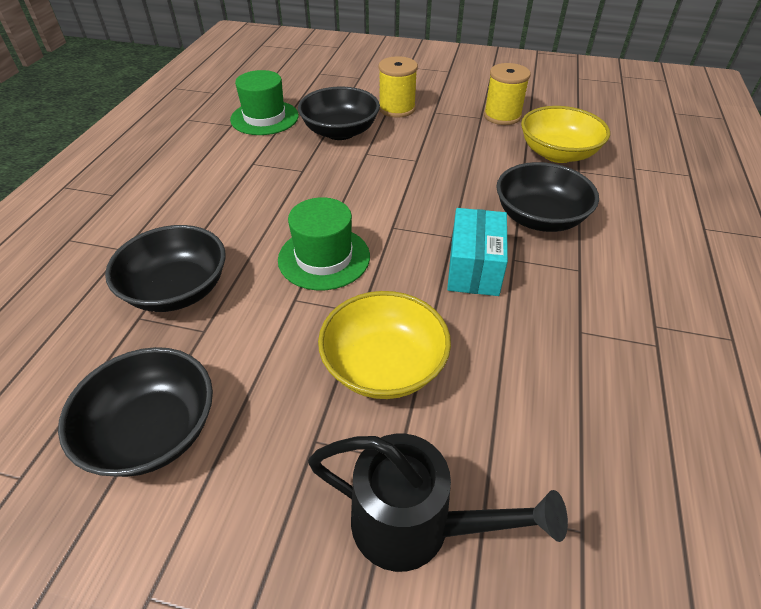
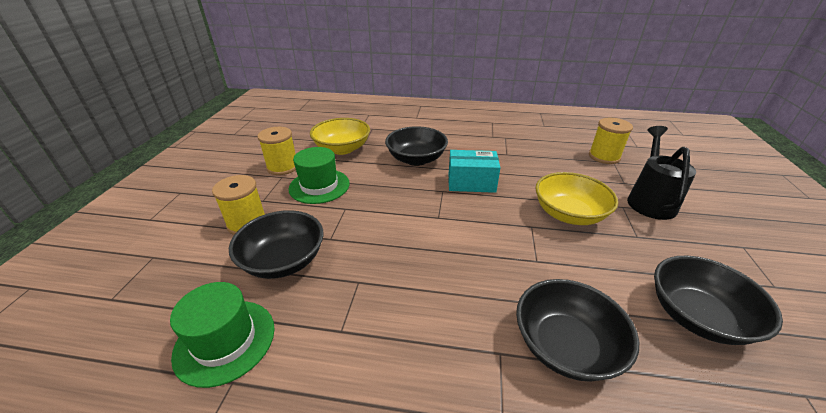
camera: 95 degrees left, 10 degrees down
green hat [278,197,370,290] -> green hat moved to [289,147,350,204]
none -> yellow spool [589,118,633,164]

